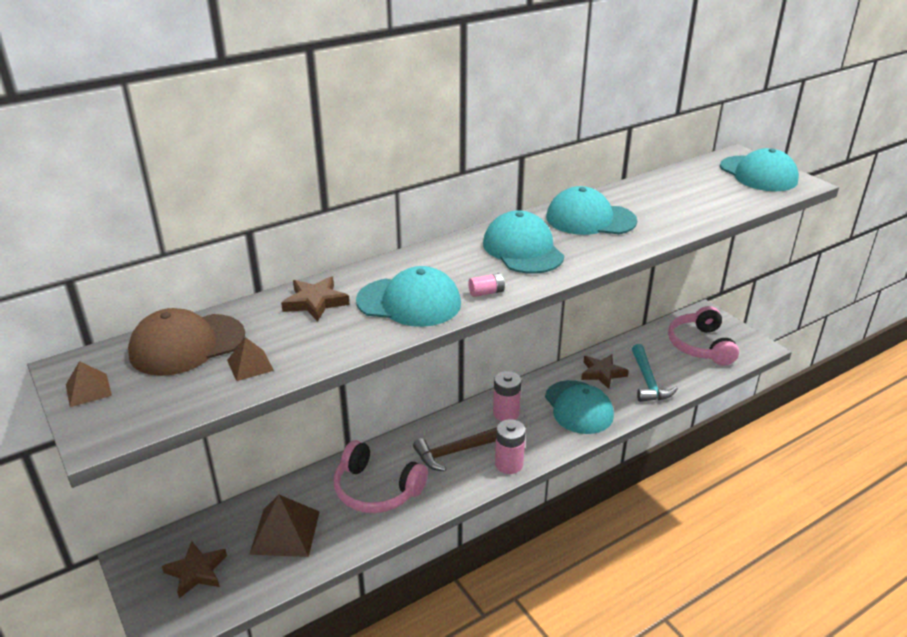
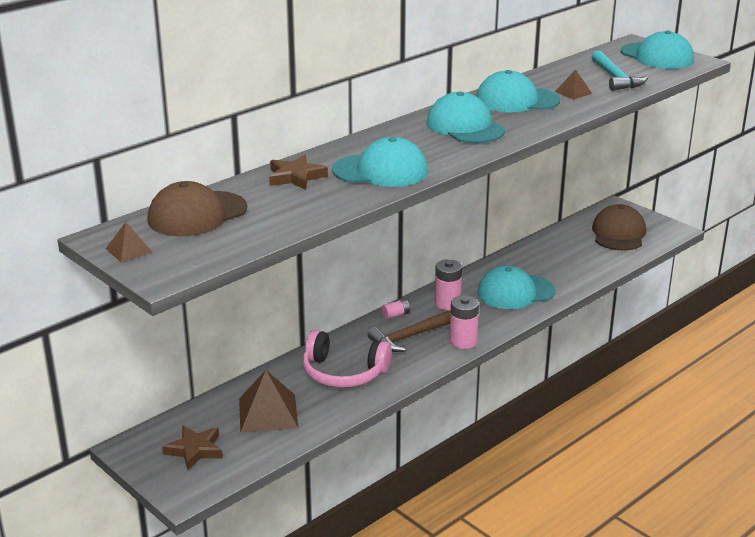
camera: 10 degrees left, 5 degrees down
brown pyramid [227,337,274,381] -> brown pyramid moved to [555,69,592,100]
pink battery [468,273,505,297] -> pink battery moved to [381,299,410,319]
turquoise cap [545,380,614,434] -> turquoise cap turned 105 degrees clockwise [478,266,555,309]
brown star [581,354,629,389] -> none
turquoise hammer [632,344,678,402] -> turquoise hammer moved to [592,50,648,91]
pink headphones [668,306,739,366] -> brown cap [592,204,646,250]

